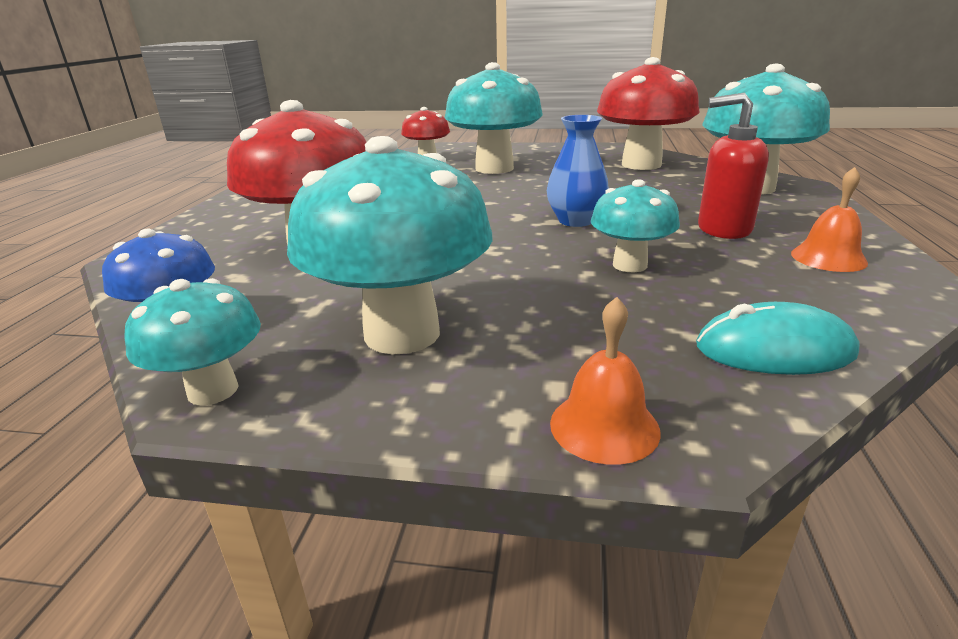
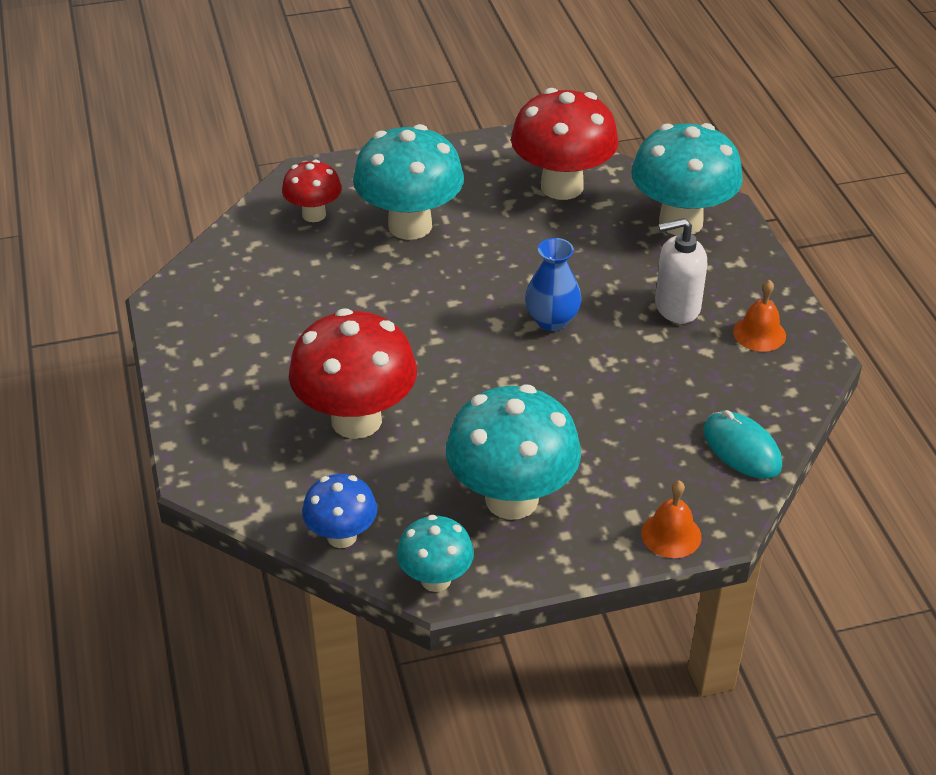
camera: 25 degrees left, 15 degrees up
turquoise mushroom [591,179,680,272] -> none
turquoise mouse [696,302,860,375] -> turquoise mouse turned 75 degrees clockwise [703,410,782,479]
red soap dispenser [698,92,769,239] -> white soap dispenser [655,218,707,323]

